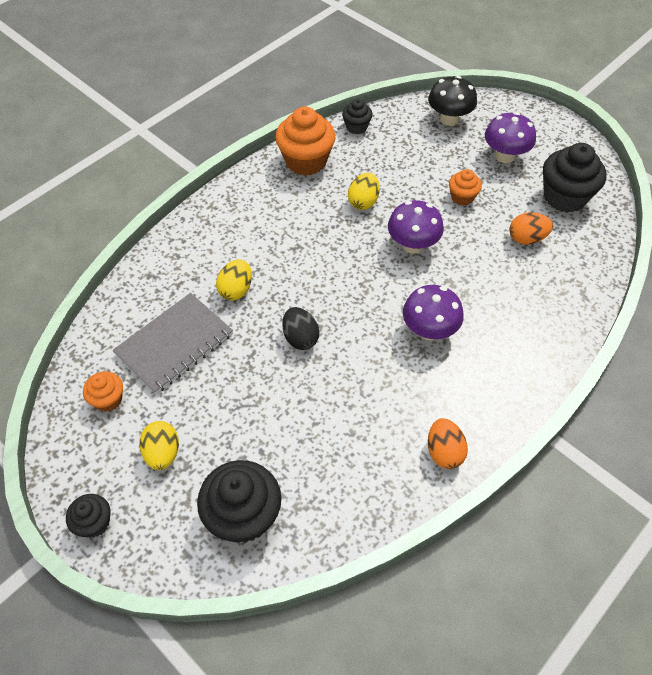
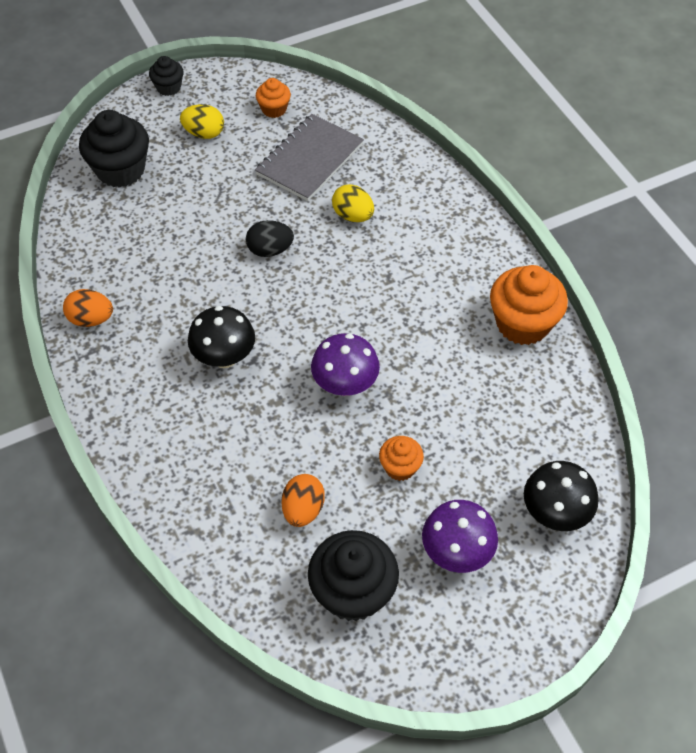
camera: 110 degrees right, 0 degrees up
grey notebook [113,293,233,394] -> grey notebook turned 60 degrees clockwise [255,114,364,201]
black cupcake [342,99,373,134] -> none
yellow egg [348,173,380,210] -> none
purple mushroom [403,285,464,340] -> black mushroom [188,306,255,368]

